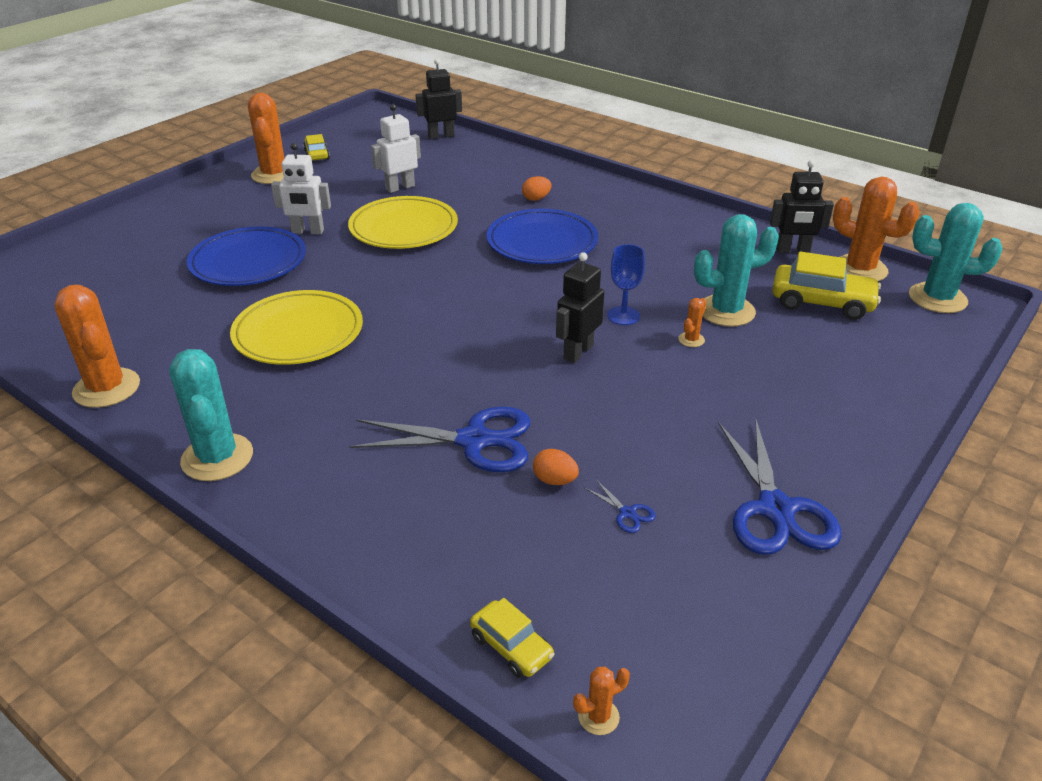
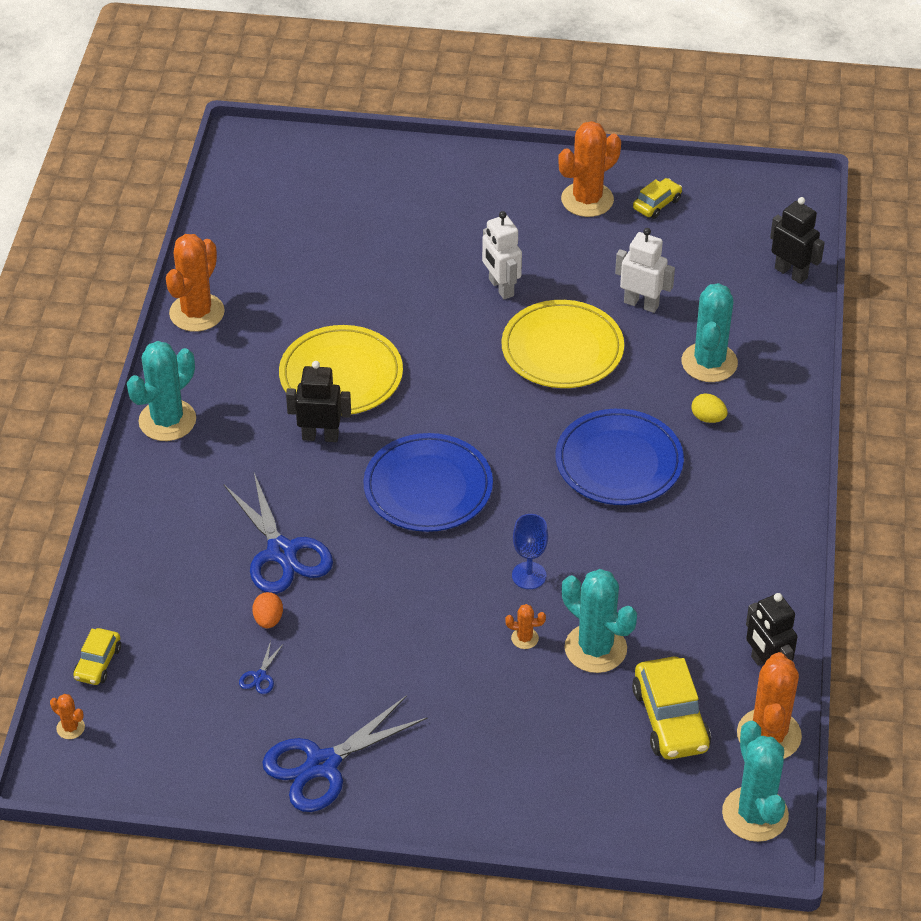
camera: 60 degrees right, 10 degrees up
blue plate [187,226,306,286] -> blue plate moved to [363,433,493,532]
orange egg [522,176,551,201] -> yellow egg [691,394,727,423]
black robot [556,252,604,363] -> black robot moved to [286,361,351,442]
none -> turquoise cactus [682,283,738,382]

